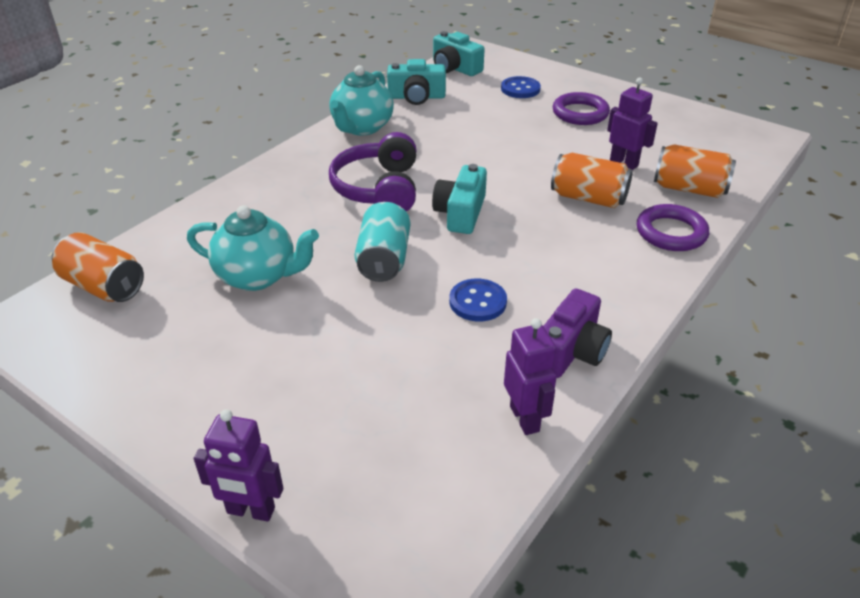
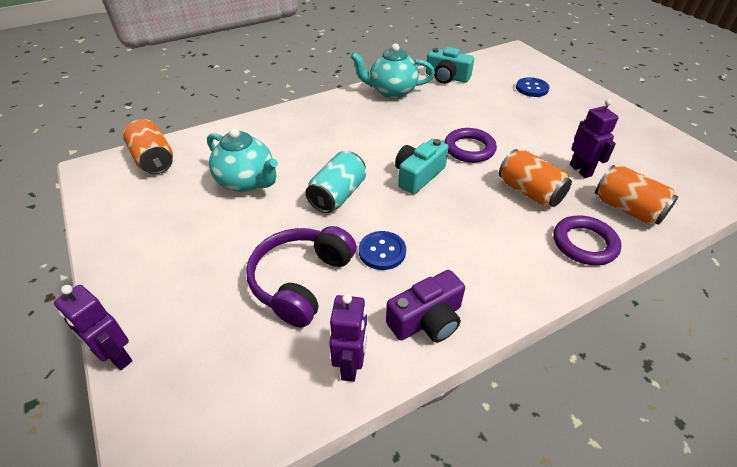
camera: 25 degrees right, 5 degrees up
turquoise teapot [329,65,394,136] -> turquoise teapot turned 45 degrees clockwise [350,43,435,99]
purple headphones [329,132,416,211] -> purple headphones moved to [246,226,356,328]
turquoise camera [433,31,485,76] -> none
purple ring [553,92,610,125] -> purple ring moved to [444,128,497,163]

